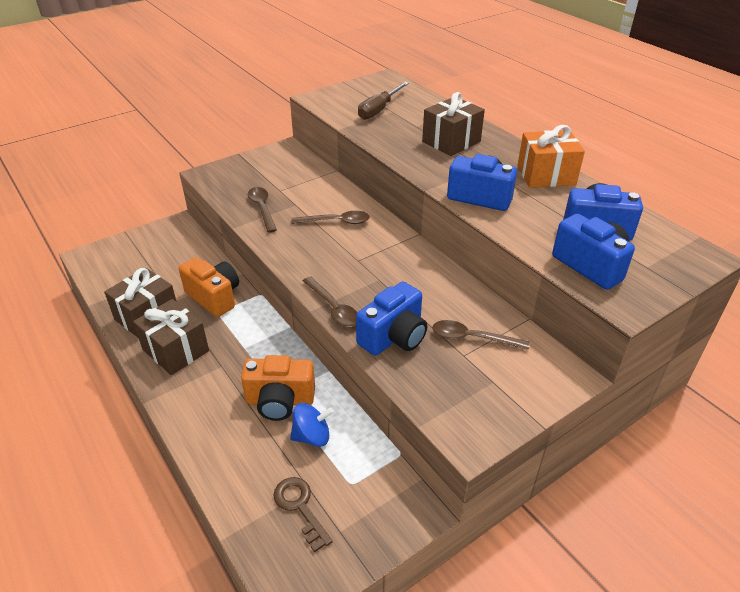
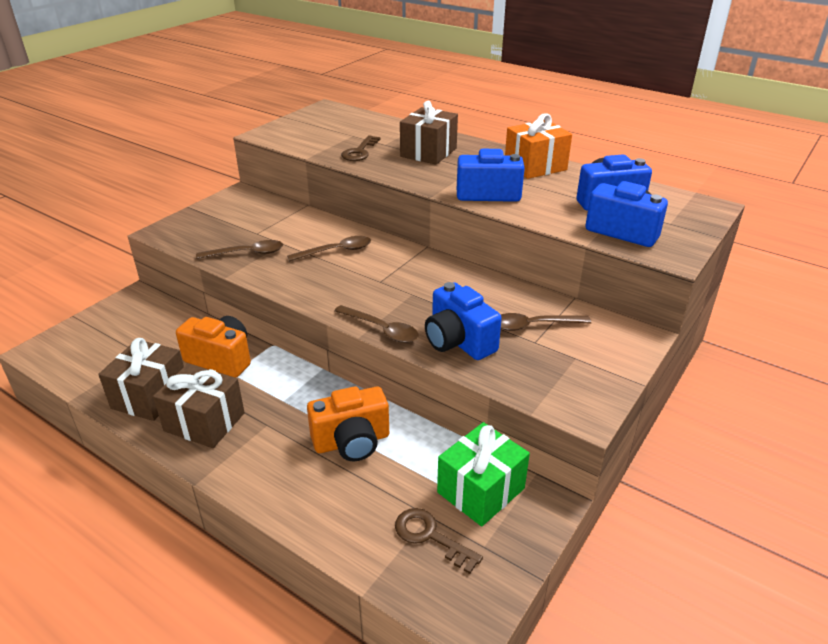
camera: 20 degrees left, 5 degrees down
brown spoon [247,187,277,233] -> brown spoon turned 120 degrees clockwise [196,240,283,259]
blue spinning top [290,403,333,447] -> none
blue camera [356,282,427,356] -> blue camera turned 120 degrees clockwise [425,282,502,360]
brown screwdriver [358,82,409,120] -> none
none -> brown key [341,135,381,161]
none -> green gift [437,422,530,527]

